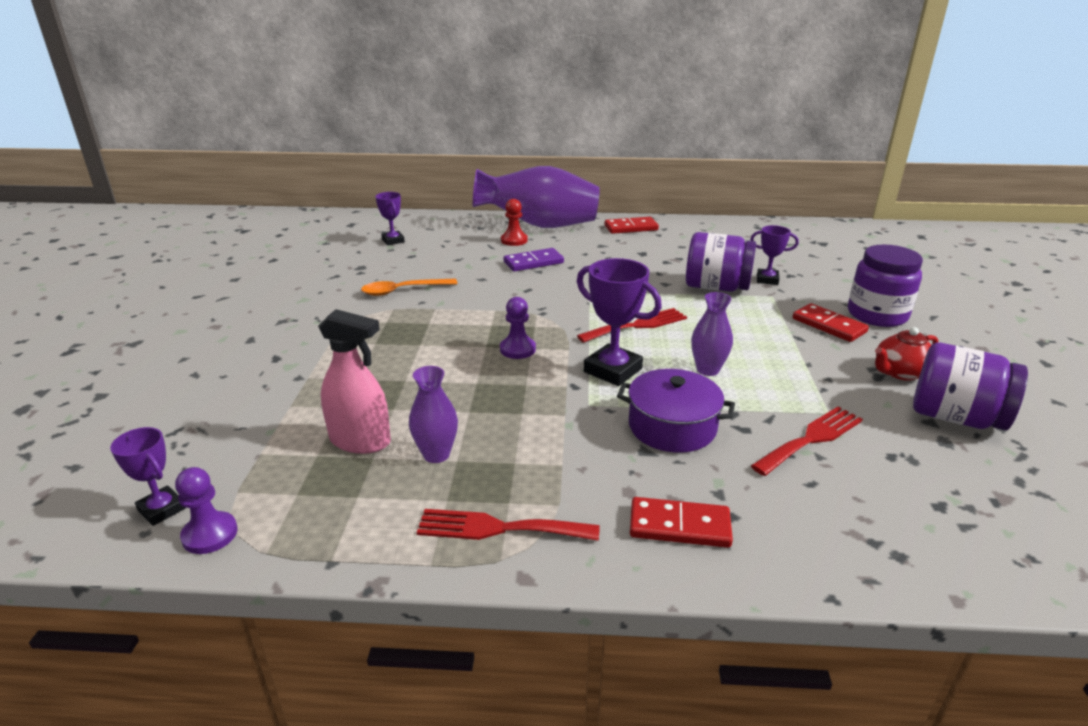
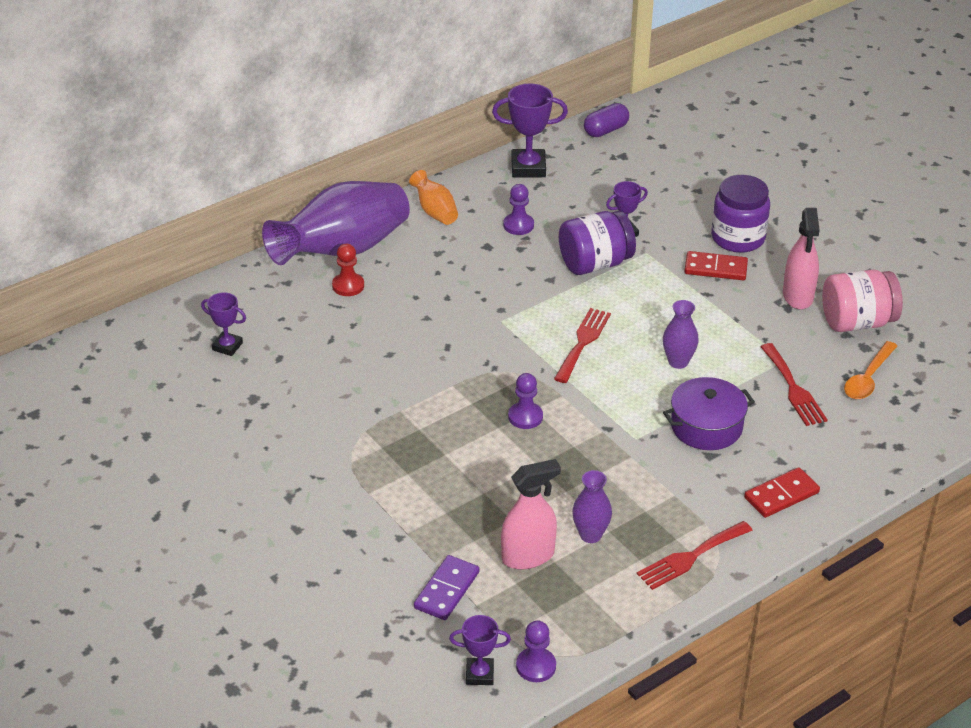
camera: 40 degrees left, 10 degrees up
orange spoon [361,279,457,296] -> orange spoon moved to [844,341,897,399]
purple domino [504,248,564,272] -> purple domino moved to [414,555,479,620]
purple trophy [577,258,662,386] -> purple trophy moved to [492,83,568,177]
red domino [605,217,659,234] -> orange vase [409,170,458,225]
red fork [751,407,863,476] -> red fork turned 150 degrees clockwise [760,343,828,426]
red teapot [875,327,938,381] -> pink spray bottle [783,208,820,310]
purple jar [913,342,1028,430] -> pink jar [822,270,903,332]
none -> purple pawn [503,184,534,235]
none -> purple capsule [584,103,629,137]

